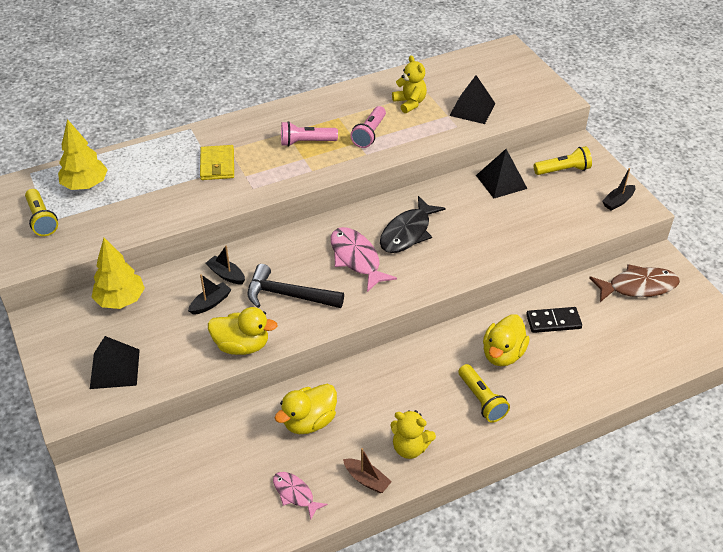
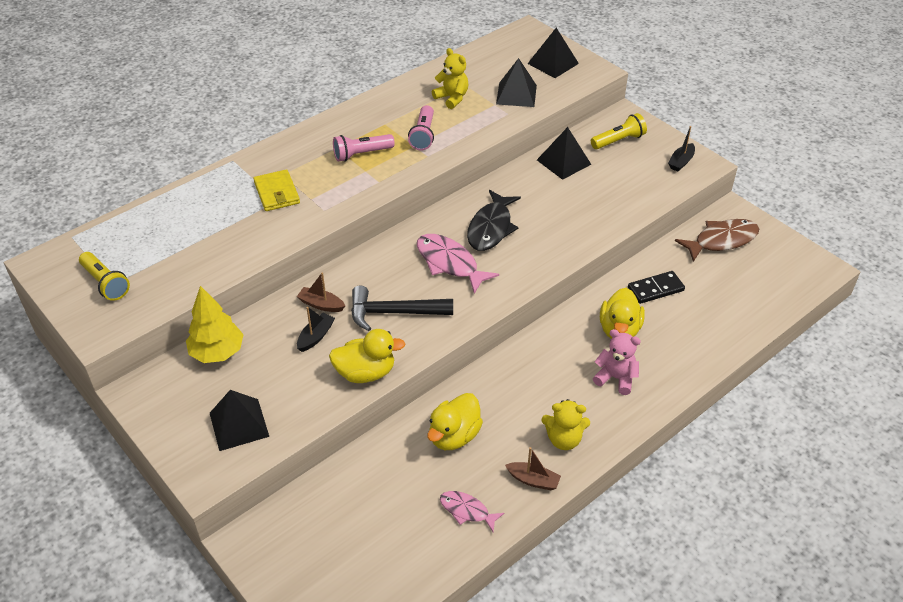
camera: 15 degrees left, 0 degrees up
yellow tree [58,119,108,190] -> none
black boat [206,245,245,284] -> brown boat [297,272,345,312]
yellow flashlight [458,364,510,423] -> pink teddy bear [593,329,641,395]
none -> black pyramid [528,28,579,78]

